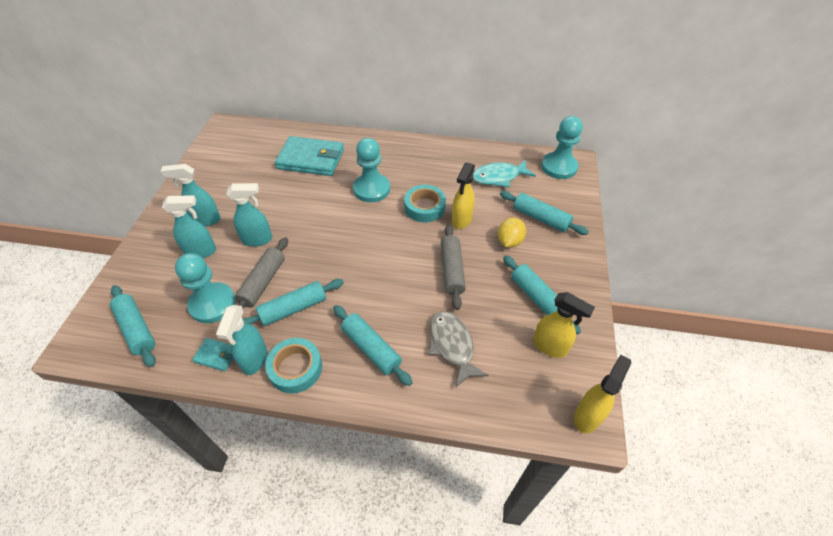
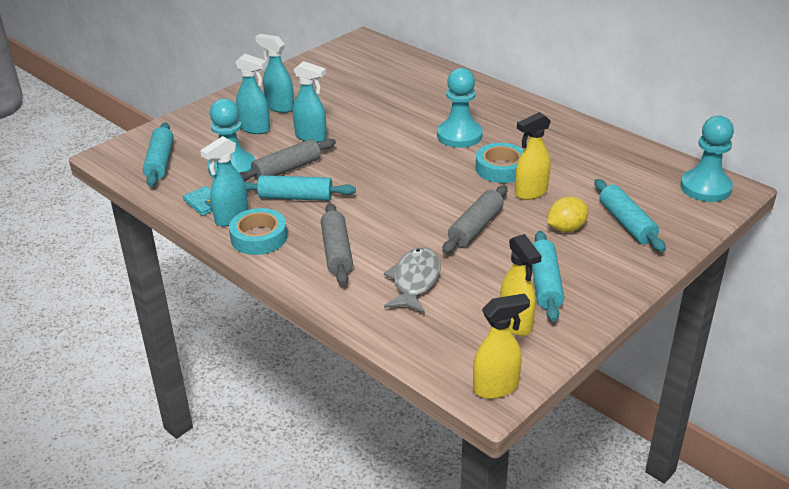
camera: 35 degrees right, 15 degrees down
turquoise wallet [275,136,344,176] -> none
turquoise rolling pin [333,305,413,386] -> grey rolling pin [321,203,353,285]
turquoise fish [473,159,536,188] -> none

